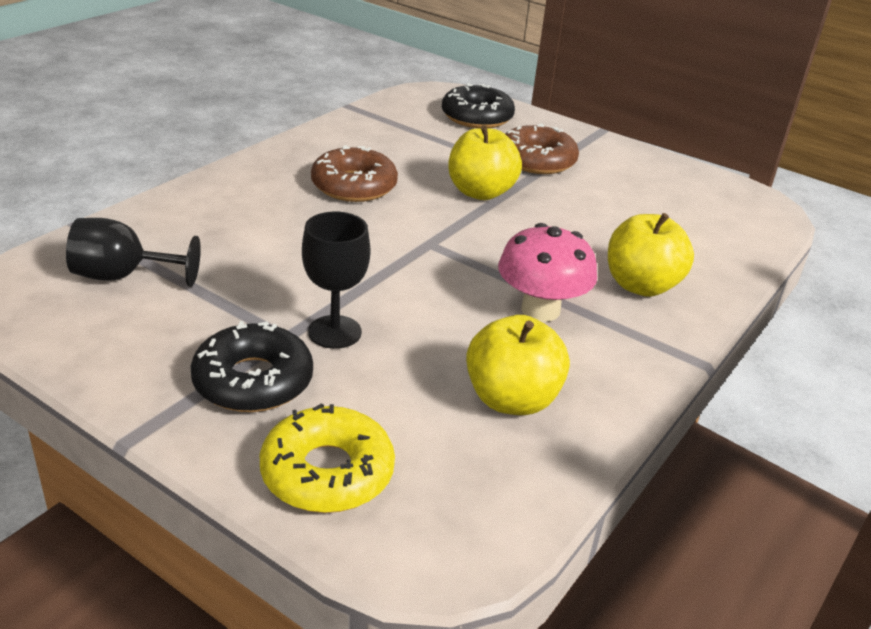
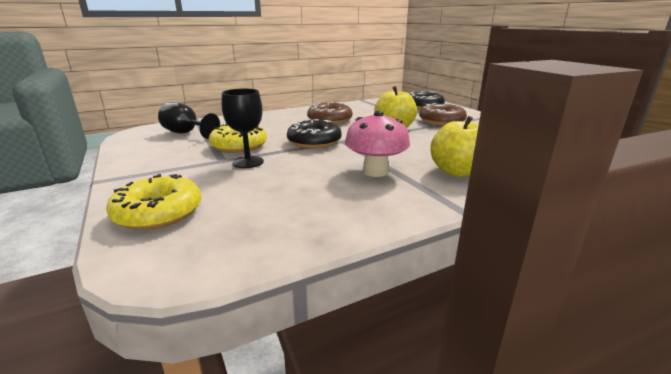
camera: 30 degrees right, 10 degrees down
black donut [191,321,313,412] -> black donut moved to [287,119,342,148]
yellow apple [466,315,570,415] -> none
none -> yellow donut [209,123,267,153]

